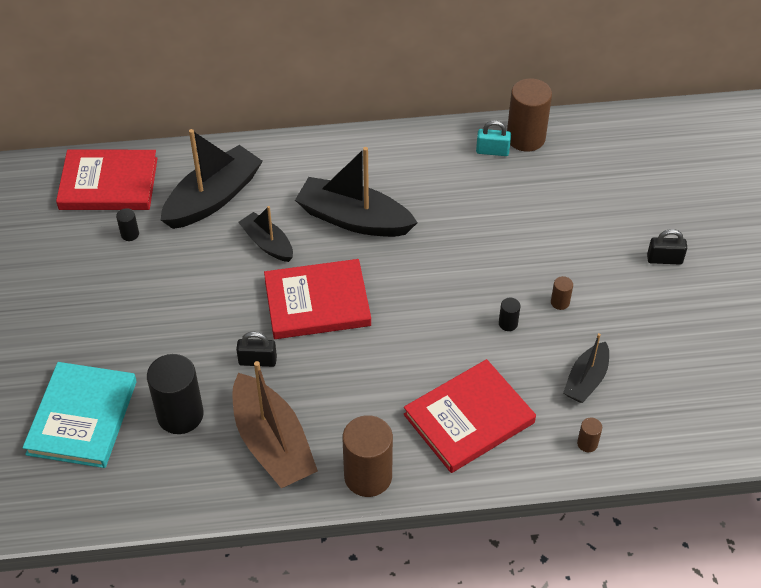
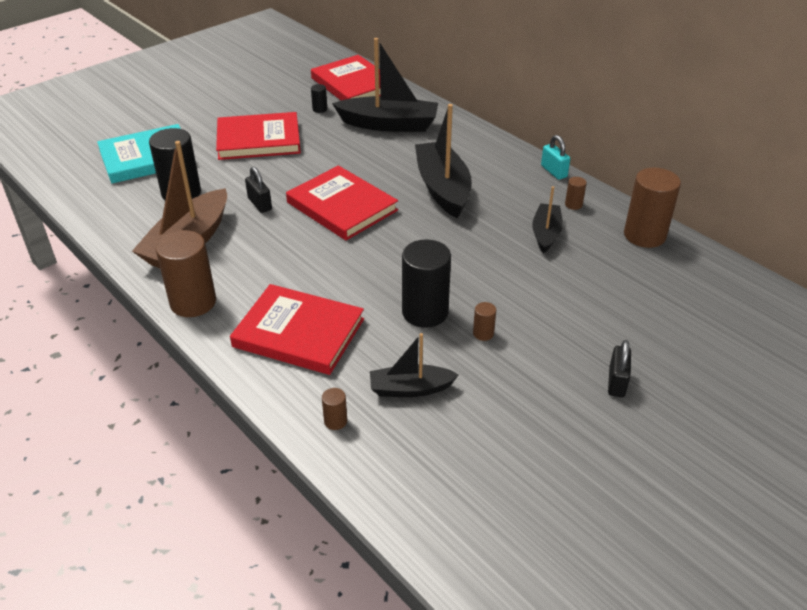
camera: 55 degrees right, 10 degrees down
black boat [238,206,293,262] -> black boat moved to [532,186,563,253]
turquoise padlock [476,120,511,156] -> turquoise padlock moved to [541,135,570,180]
black cylinder [499,298,521,331] -> black cylinder [402,239,451,328], size x2.28
black padlock [647,229,687,264] -> black padlock turned 45 degrees clockwise [608,340,631,397]
none -> red book [216,112,301,160]
none -> brown cylinder [565,177,587,210]

